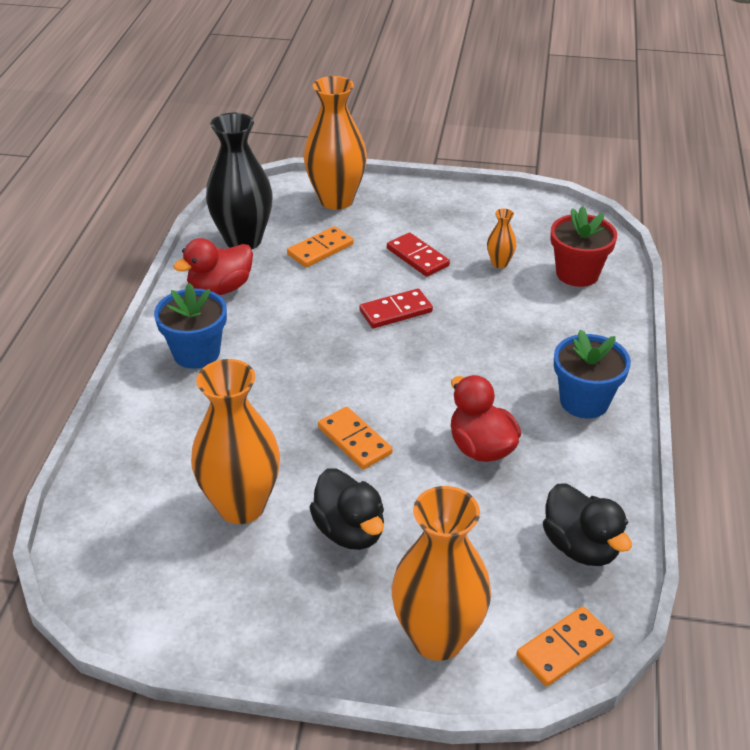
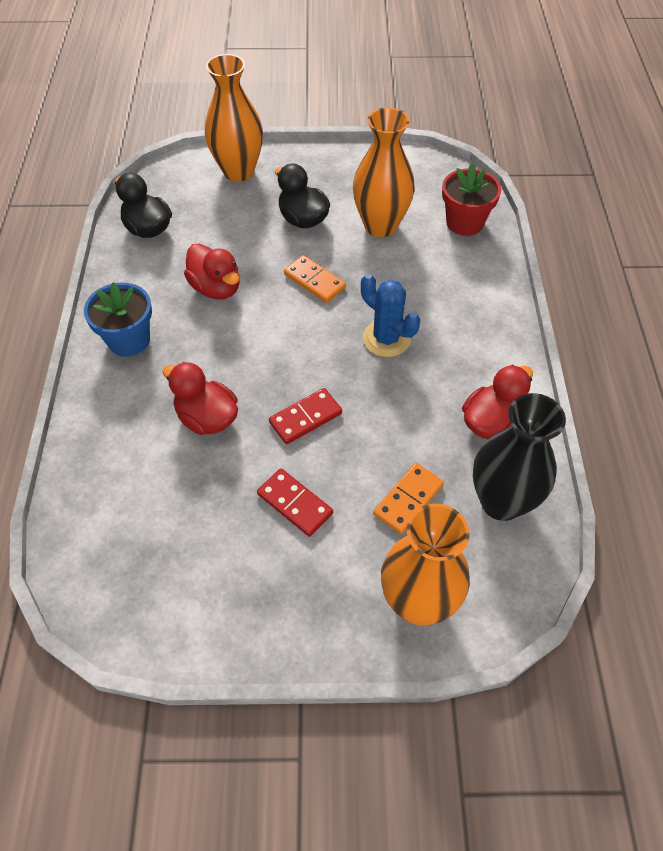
camera: 170 degrees right, 15 degrees up
blue flower pot [154,283,227,369] -> none
orange vase [487,208,517,268] -> none
orange domino [517,606,614,686] -> none
red flower pot [551,206,617,287] -> red flower pot moved to [442,163,501,236]
none -> red duck [163,362,238,435]
none -> blue cactus [361,274,420,357]

